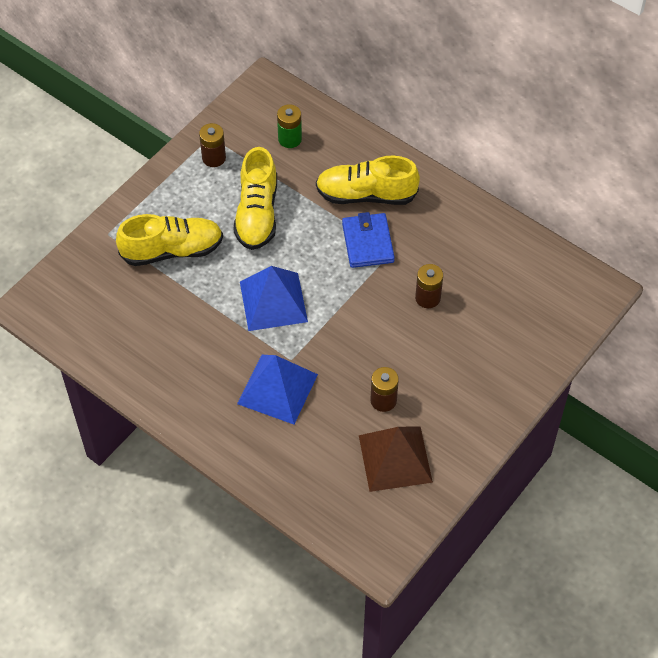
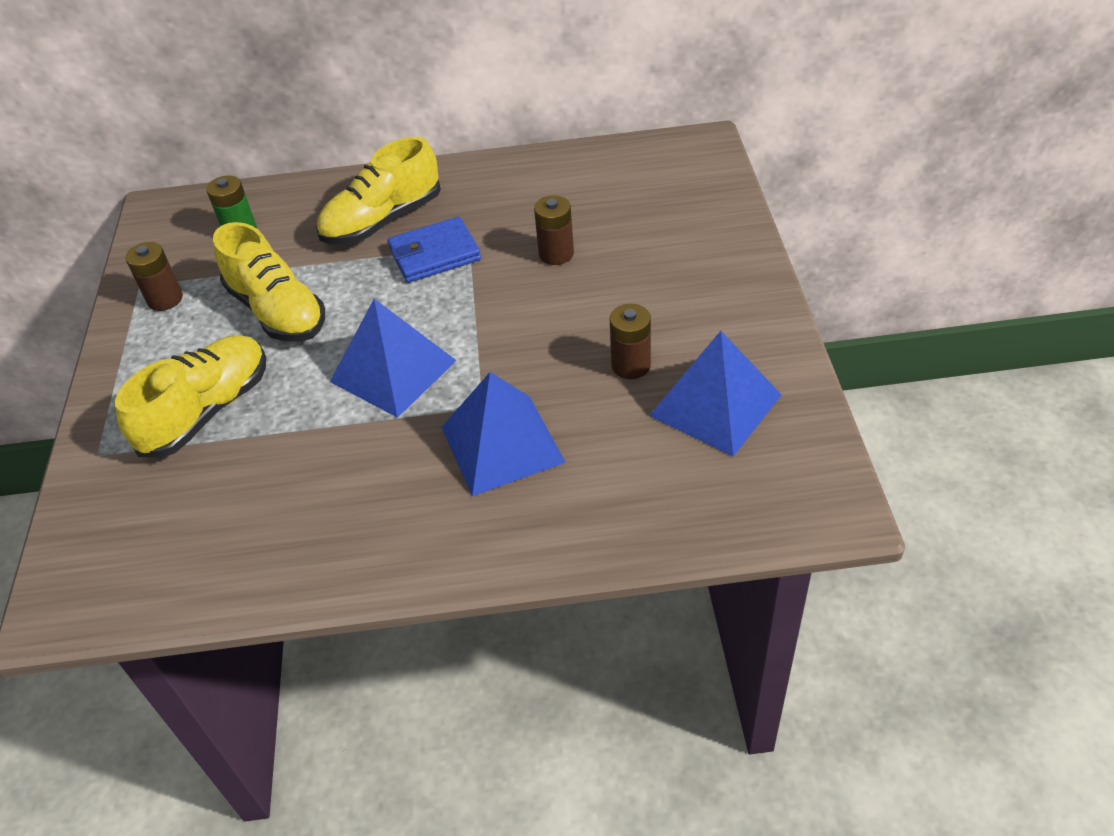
camera: 40 degrees left, 10 degrees down
blue wallet [342,212,395,268] -> blue wallet turned 60 degrees counterclockwise [388,217,481,283]
brown pyramid [359,427,433,492] -> blue pyramid [649,331,782,456]

